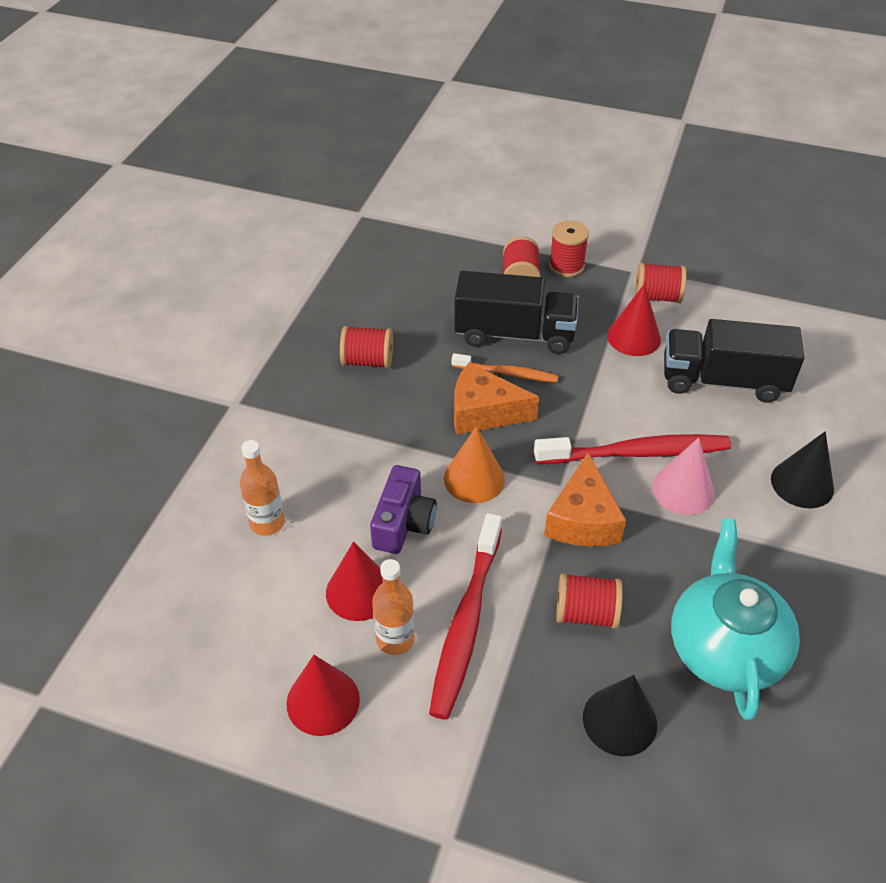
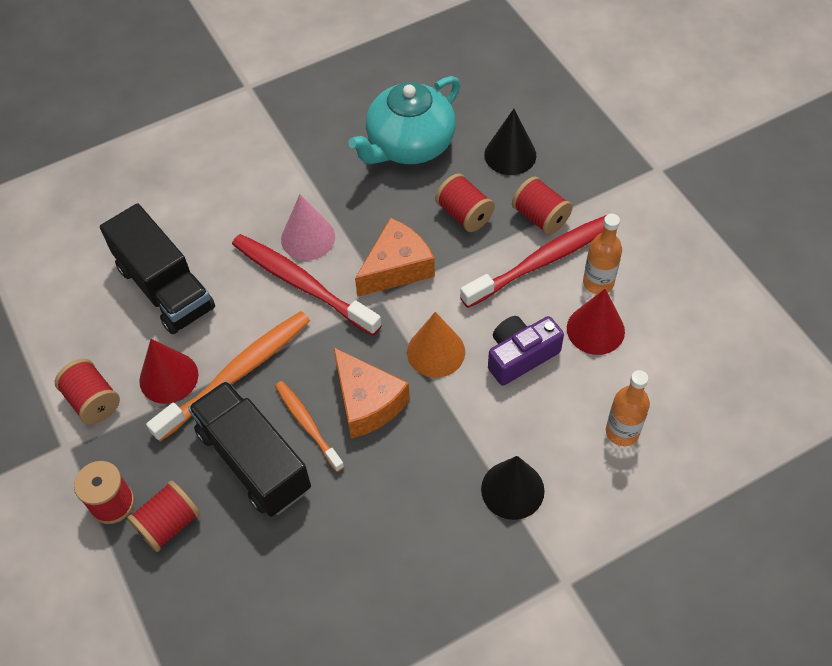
camera: 135 degrees left, 10 degrees up
red cone [287,655,360,736] -> none
red spool [340,326,393,368] -> red spool moved to [512,176,572,235]
black cone [771,431,834,508] -> black cone moved to [481,456,545,520]
none -> orange toothbrush [146,311,310,442]

